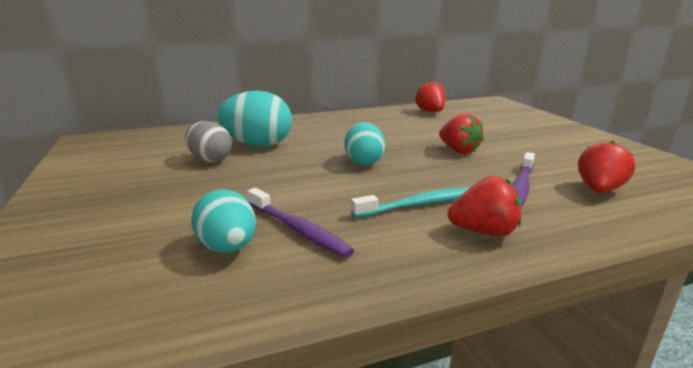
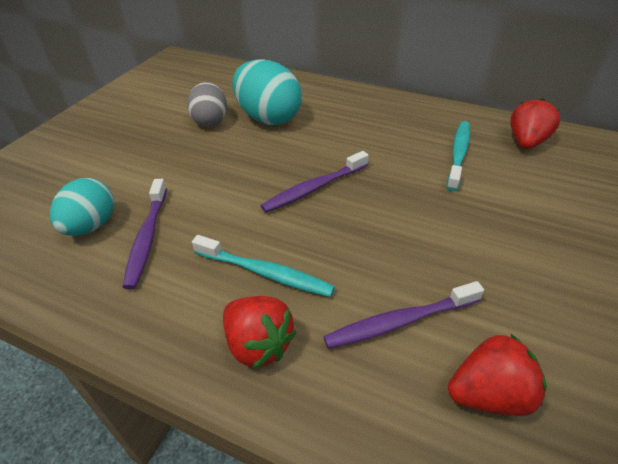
camera: 45 degrees right, 20 degrees up
turquoise egg [345,122,385,165] -> purple toothbrush [261,151,369,213]
red strawberry [439,113,484,154] -> none
none -> turquoise toothbrush [447,121,470,191]

